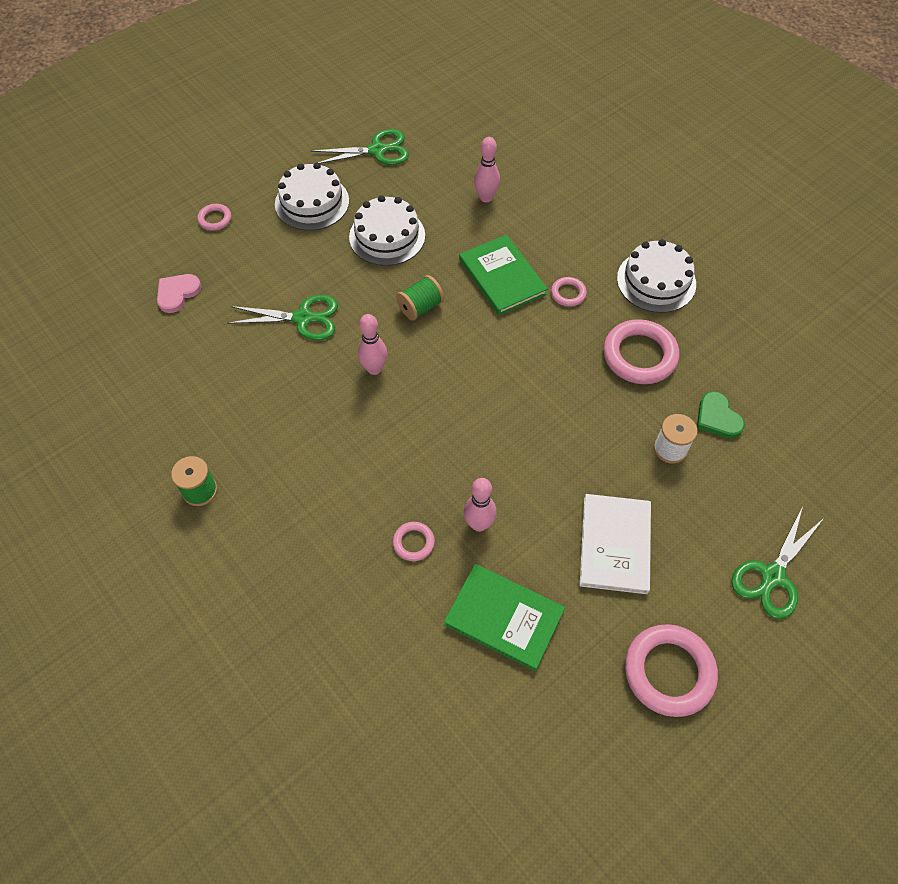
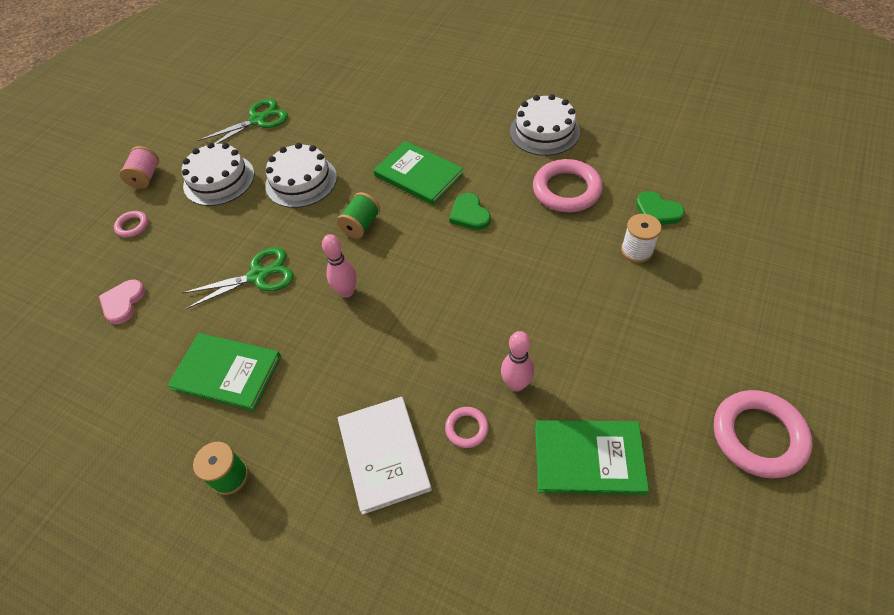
camera: 20 degrees left, 5 degrees down
pink bowling pin [474,137,500,202] -> none
pink ring [551,277,587,307] -> none
white book [579,494,651,594] -> white book moved to [338,397,432,515]
green scissors [732,506,824,619] -> none
none -> pink spool [120,146,159,189]
none -> green book [167,333,281,411]
none -> green heart [449,193,491,230]

